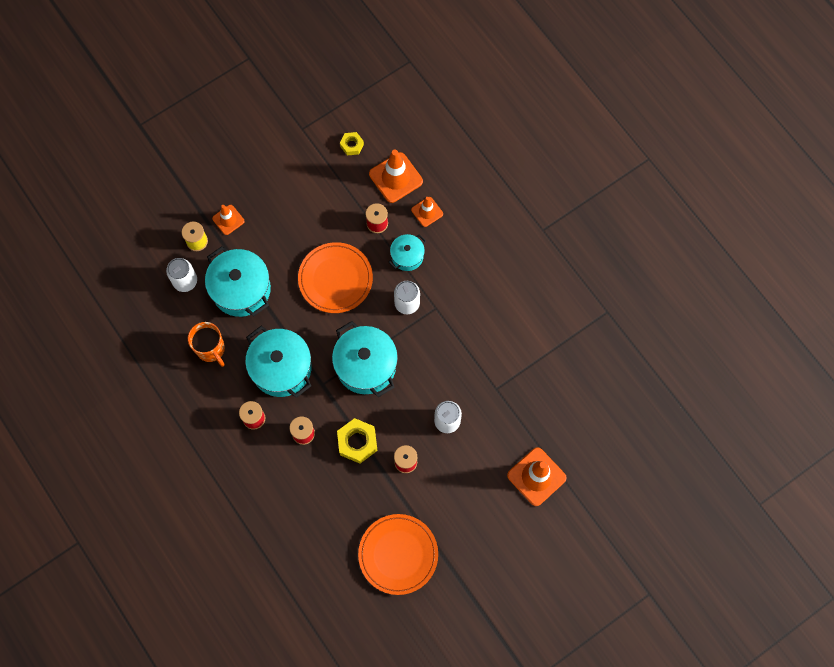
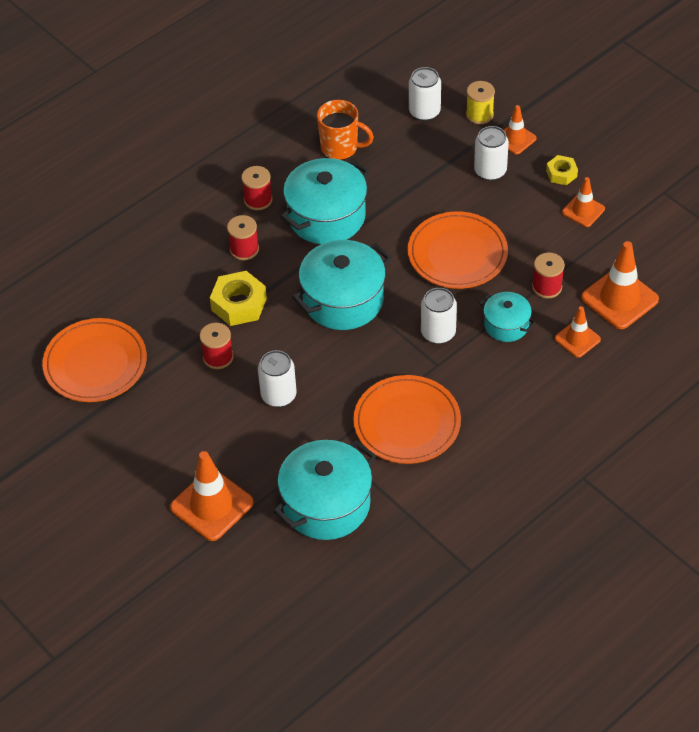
camera: 85 degrees right, 20 degrees down
orange mug [188,322,225,367] -> orange mug turned 120 degrees counterclockwise [317,100,374,160]
turquoise pot [205,246,271,317] -> turquoise pot moved to [273,440,376,540]
yellow nut [340,132,364,155] -> yellow nut moved to [546,155,578,185]
none -> orange plate [353,375,461,464]
none -> white can [474,126,509,181]
none -> orange traffic cone [562,177,605,227]

